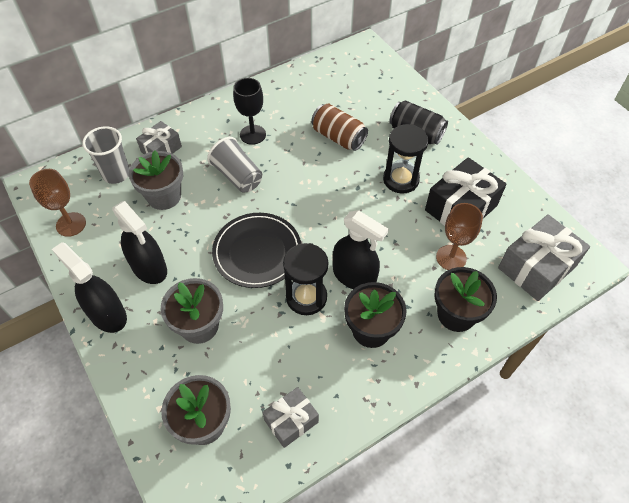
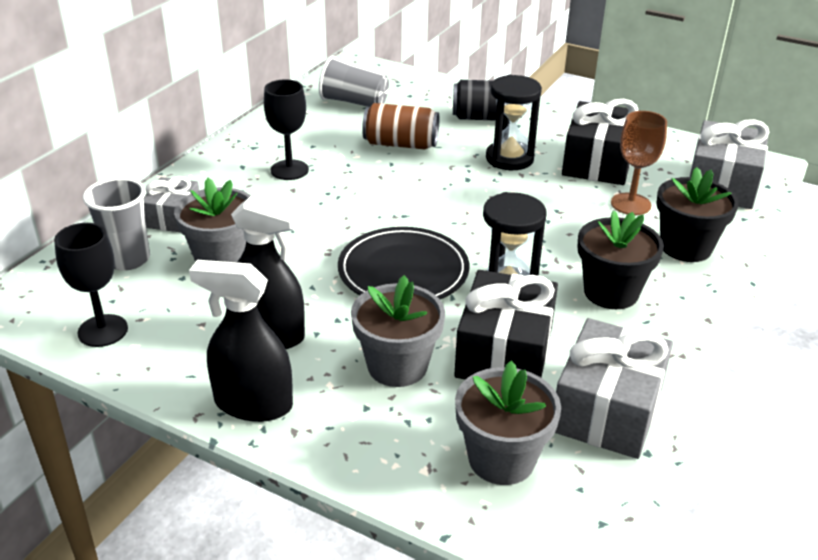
camera: 30 degrees left, 20 degrees down
brown goblet [29,169,86,237] -> black goblet [54,223,128,347]
grey cup [207,137,262,193] -> grey cup moved to [319,56,389,107]
grey gift [262,387,319,448] -> grey gift [555,318,673,459], size x1.68
black spray bottle [333,210,389,289] -> none
none -> black gift [454,270,558,380]

